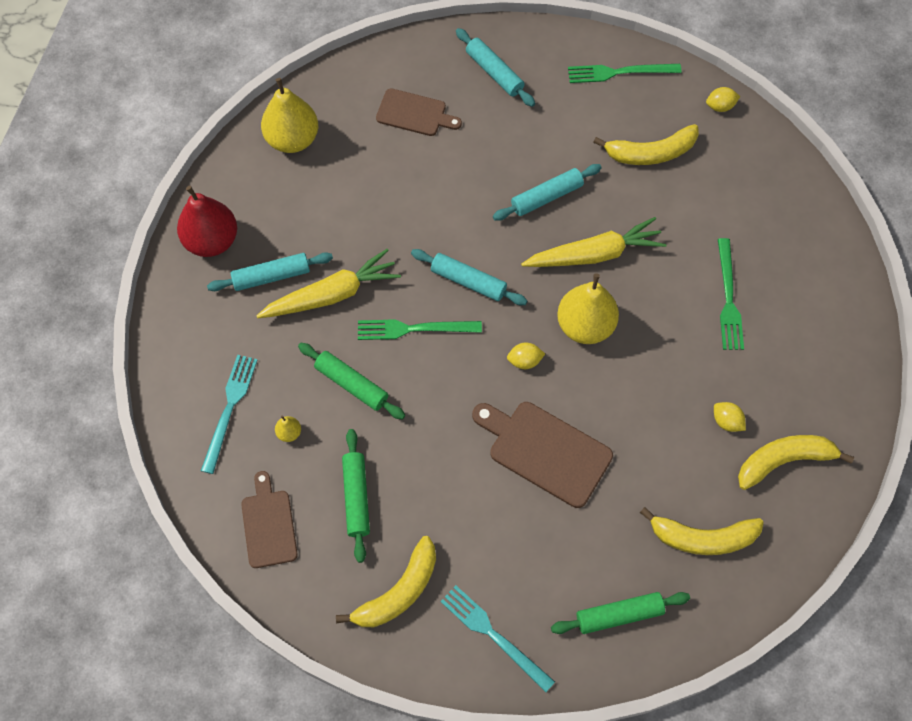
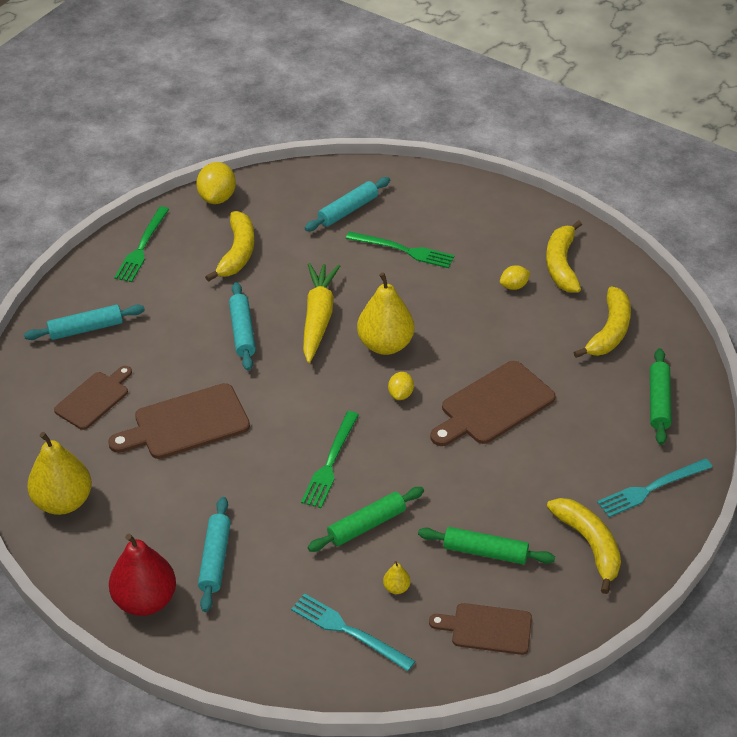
camera: 70 degrees left, 20 degrees down
yellow carrot [257,249,401,318] -> none
turquoise rolling pin [411,249,527,305] -> turquoise rolling pin moved to [305,177,390,231]
yellow lemon [706,87,740,112] -> yellow lemon [196,162,236,204], size x1.71
none -> brown cutting board [108,383,250,459]

